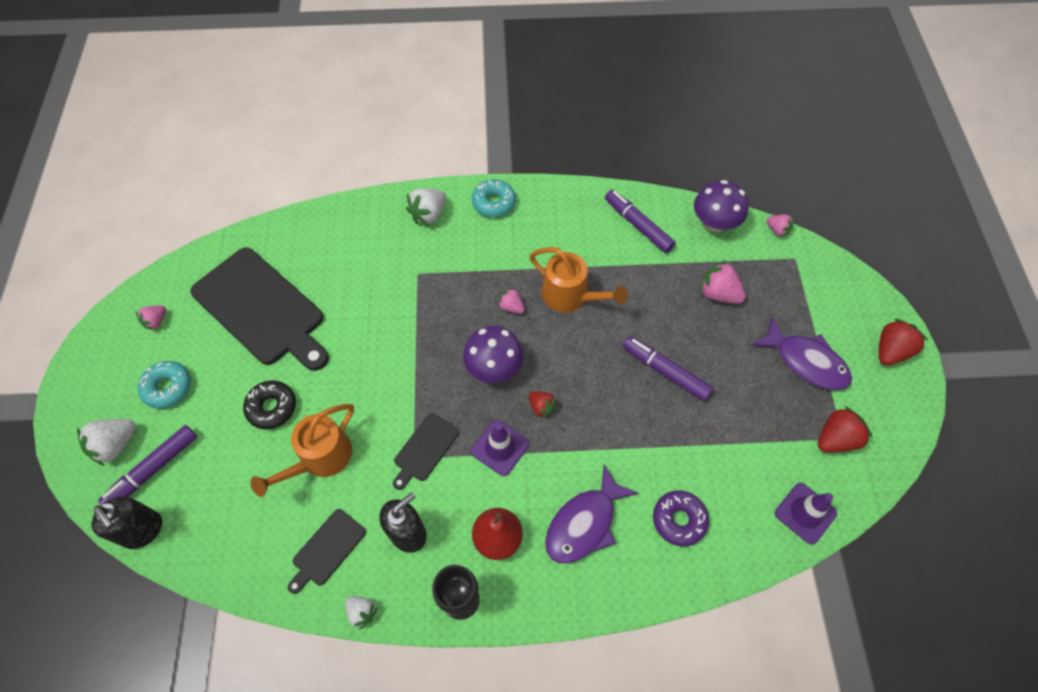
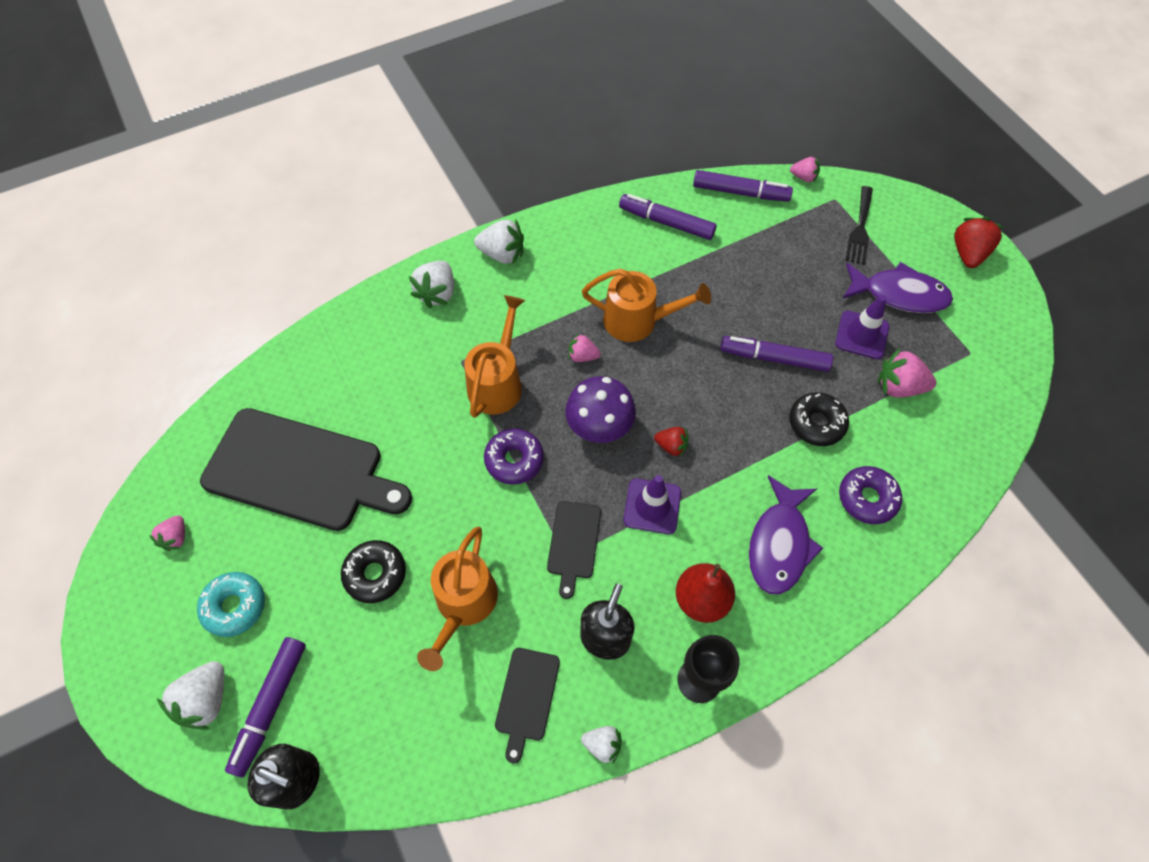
camera: 25 degrees left, 0 degrees up
turquoise donut [472,179,516,217] -> white strawberry [474,220,524,264]
purple mushroom [694,180,749,232] -> purple marker [693,170,793,202]
pink strawberry [699,260,746,304] -> pink strawberry moved to [878,348,936,397]
purple traffic cone [775,483,837,545] -> purple traffic cone moved to [835,295,889,359]
red strawberry [817,406,872,452] -> none
none -> orange watering can [464,295,525,418]
none -> purple donut [484,428,544,485]
none -> black donut [789,392,849,446]
none -> black fork [845,186,873,265]

